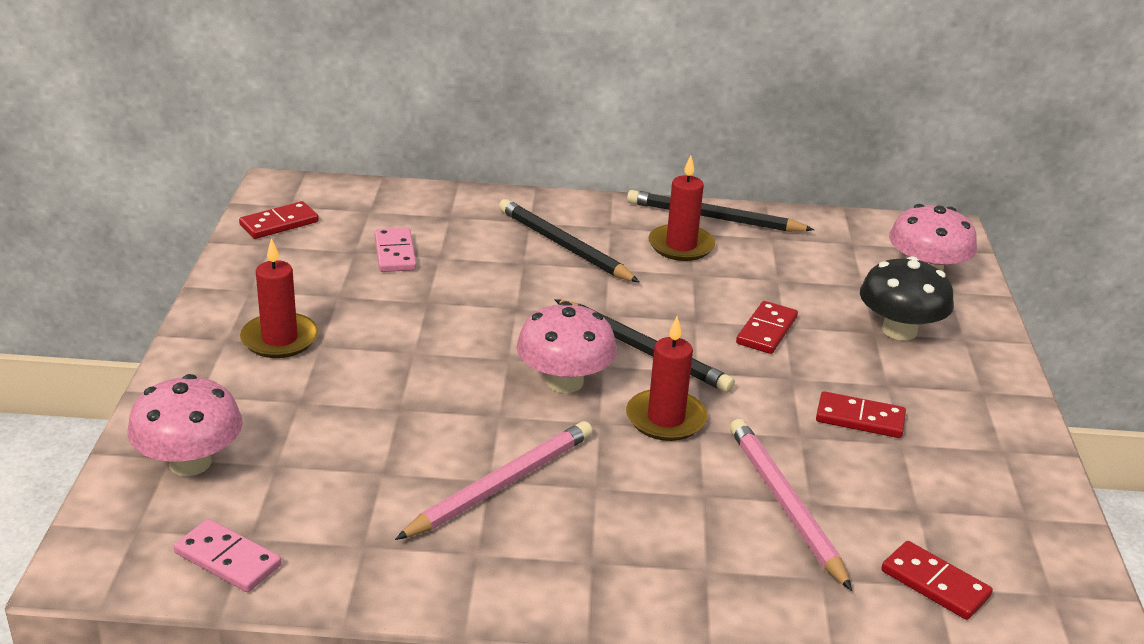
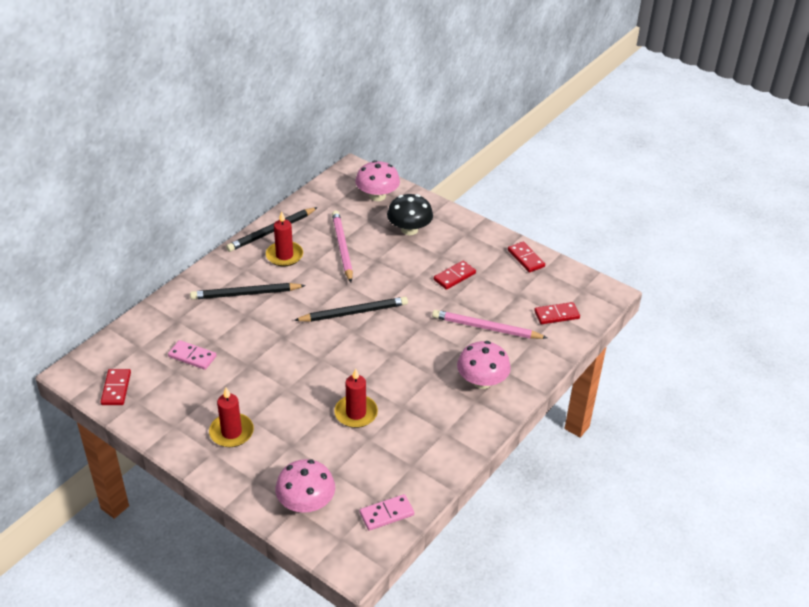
camera: 55 degrees left, 10 degrees up
pink pencil [395,421,593,540] -> pink pencil moved to [332,210,353,282]
pink mushroom [517,301,617,393] -> pink mushroom moved to [457,341,511,389]
red candle [626,316,707,441] -> red candle moved to [334,368,378,428]
red domino [736,301,798,354] -> red domino moved to [508,242,545,273]

